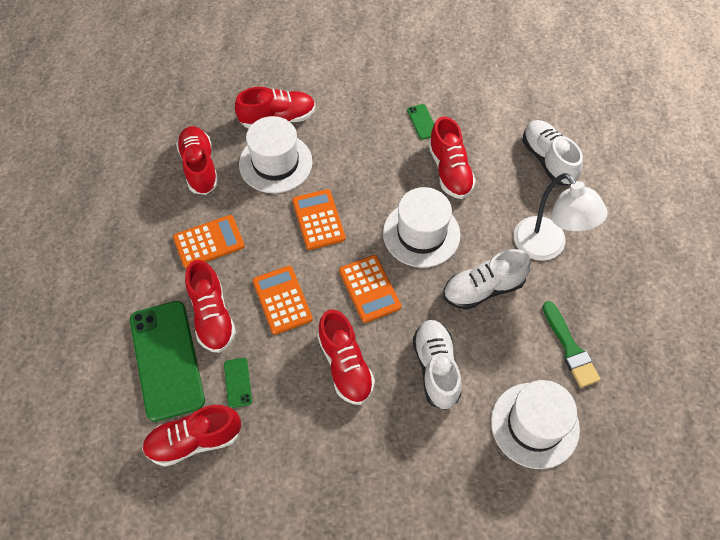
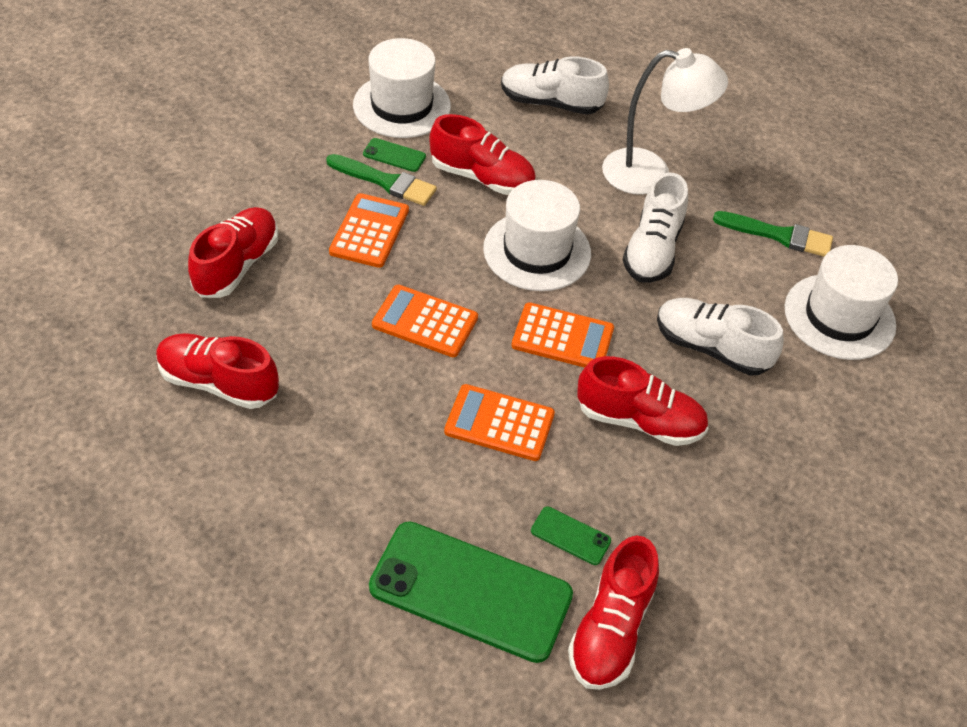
camera: 55 degrees left, 10 degrees down
orange calculator [173,215,245,269] -> orange calculator moved to [329,193,409,268]
red shoe [185,260,236,353] -> none
white hat [239,116,313,193] -> white hat moved to [353,38,451,138]
none -> green brush [326,154,437,206]

